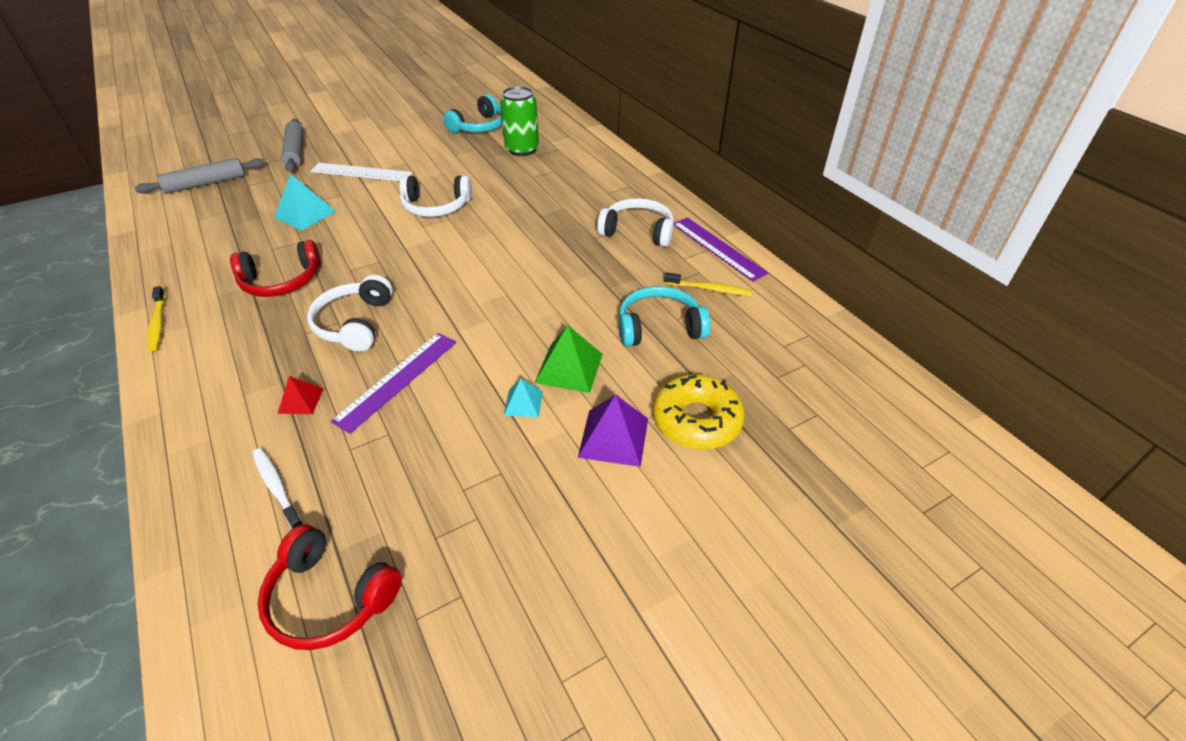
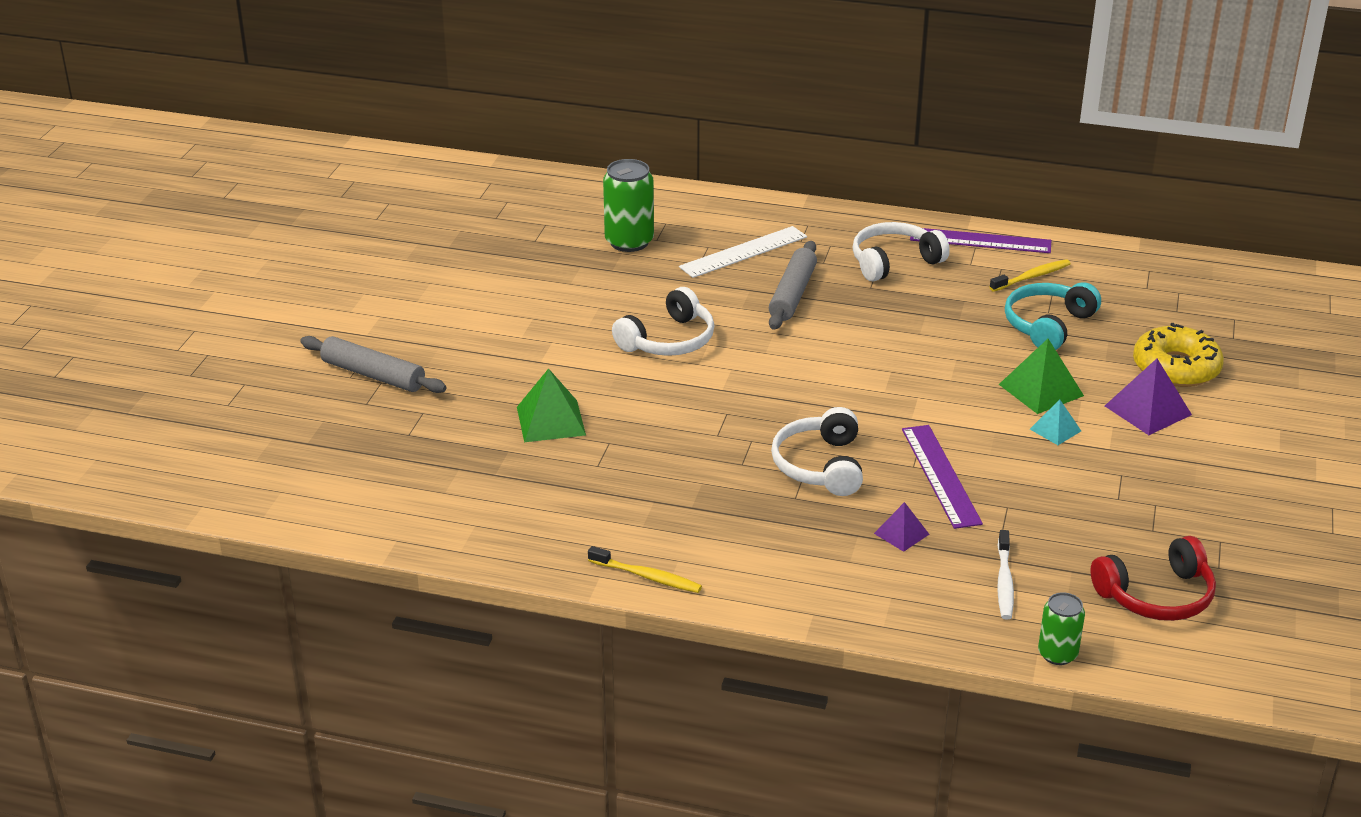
camera: 45 degrees left, 10 degrees down
grey rolling pin [135,158,265,194] -> grey rolling pin moved to [769,241,817,330]
red headphones [230,240,321,297] -> none
white toothbrush [252,448,303,529] -> white toothbrush turned 90 degrees counterclockwise [997,530,1014,620]
turquoise pyramid [274,174,336,231] -> green pyramid [517,368,586,442]
red pyramid [278,376,324,414] -> purple pyramid [874,502,929,552]
white headphones [307,275,393,352] -> white headphones turned 45 degrees clockwise [771,407,863,496]
white ruler [310,163,413,181] -> white ruler moved to [679,226,807,278]
turquoise headphones [443,94,503,133] -> none
none -> green can [1038,592,1085,665]

